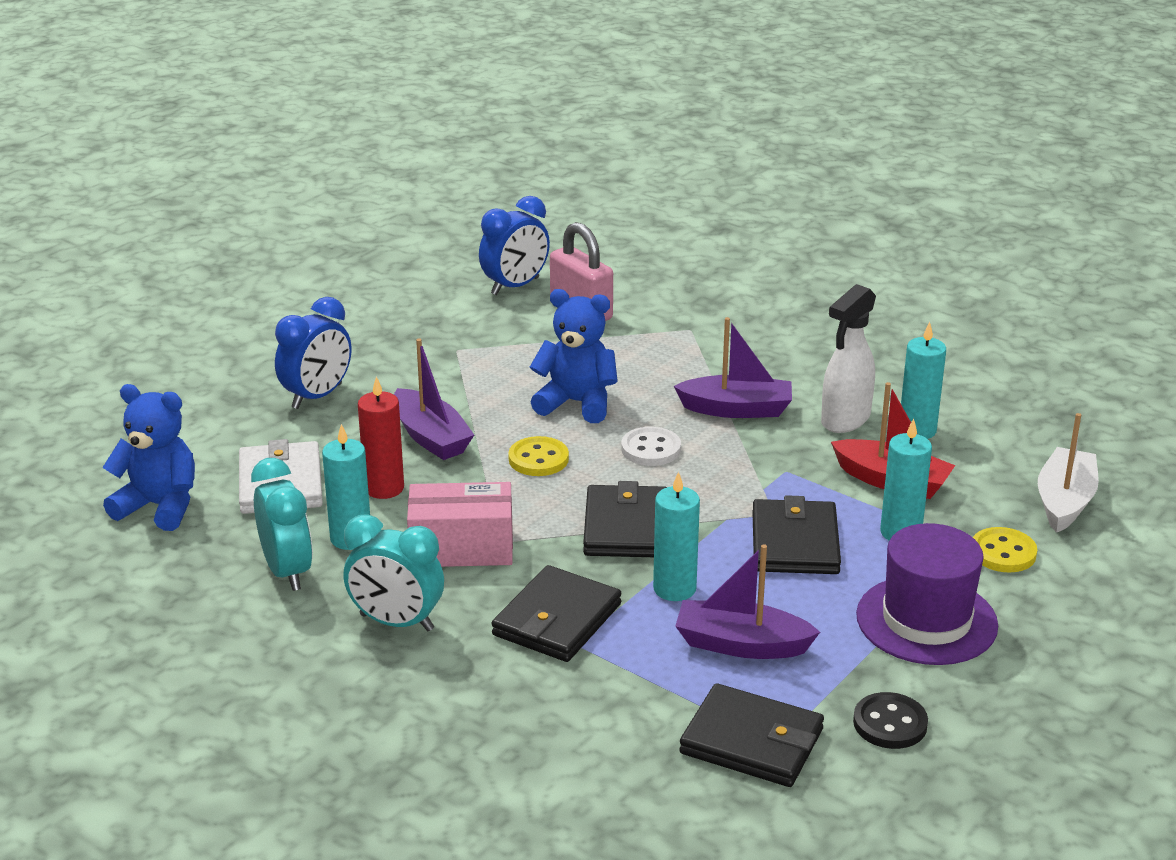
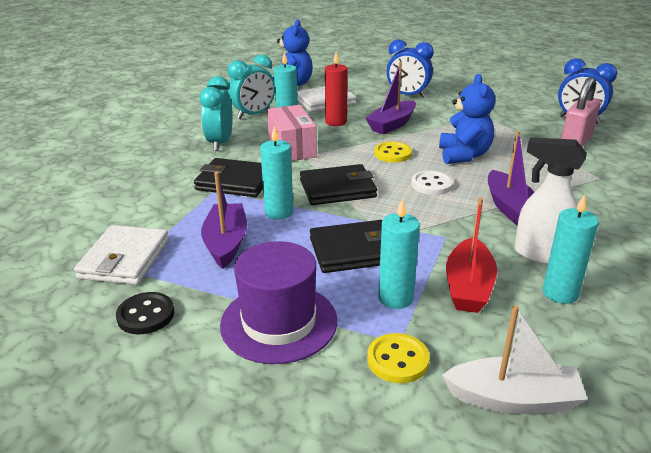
camera: 75 degrees right, 0 degrees up
black wallet [679,683,824,787] -> white wallet [74,225,169,285]

